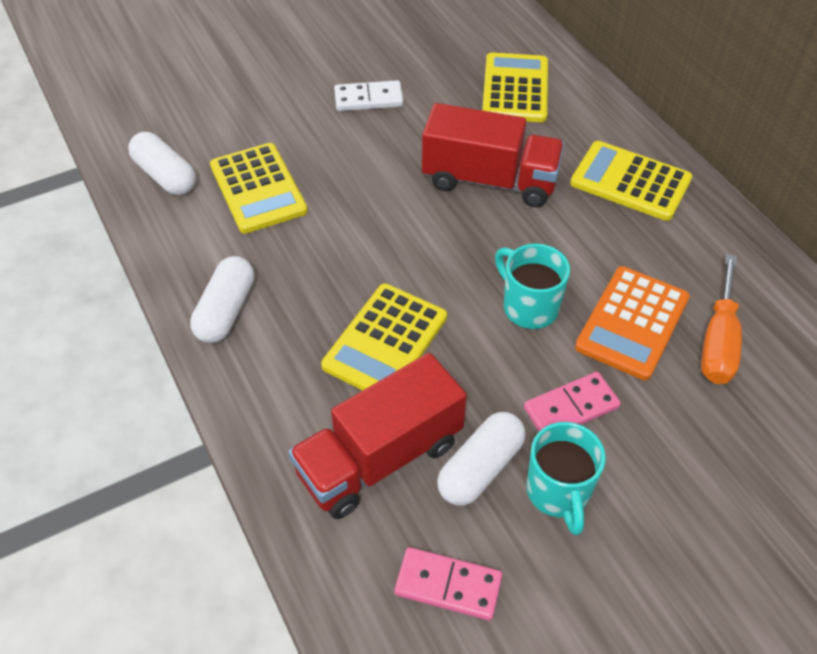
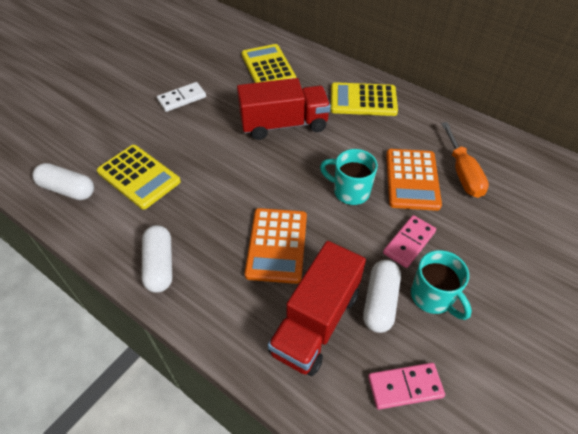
camera: 25 degrees left, 0 degrees up
yellow calculator [321,283,447,390] -> orange calculator [245,208,307,284]

